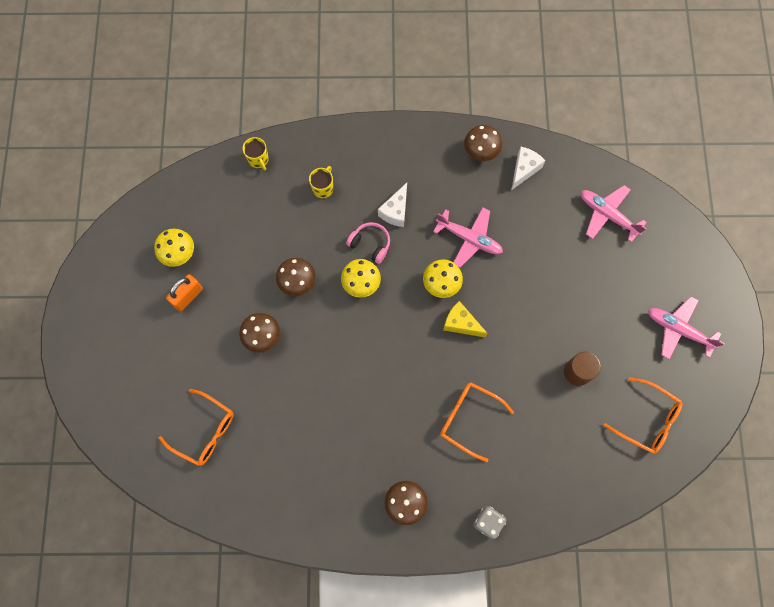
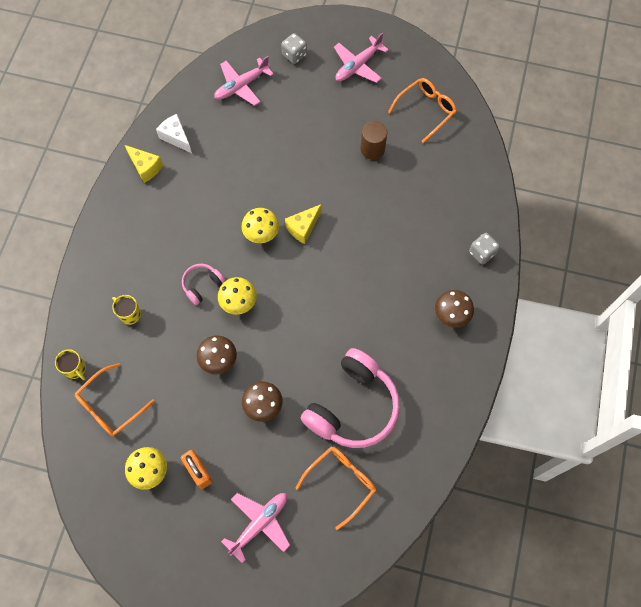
camera: 75 degrees left, 5 degrees down
yellow mug [242,137,269,170] -> yellow mug turned 60 degrees clockwise [55,349,86,380]
white cheese [378,183,407,227] -> none
pink plane [433,208,503,268] -> pink plane moved to [221,493,290,563]
orange glasses [440,382,514,462] -> orange glasses moved to [75,363,155,437]
brown mushroom [464,125,502,161] -> yellow cheese [125,145,163,183]
none -> grey dice [281,33,307,64]
none -> pink headphones [300,348,400,448]

